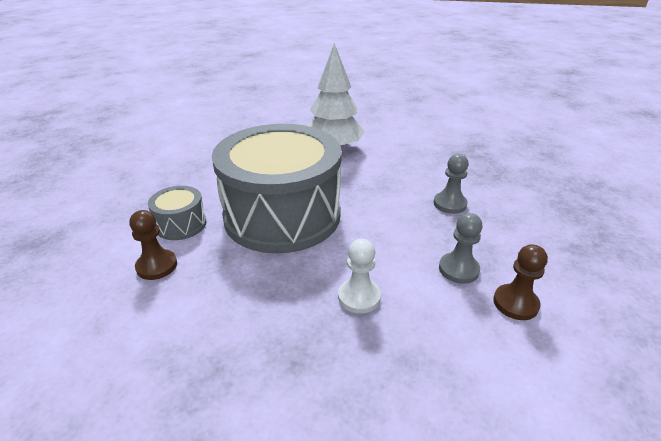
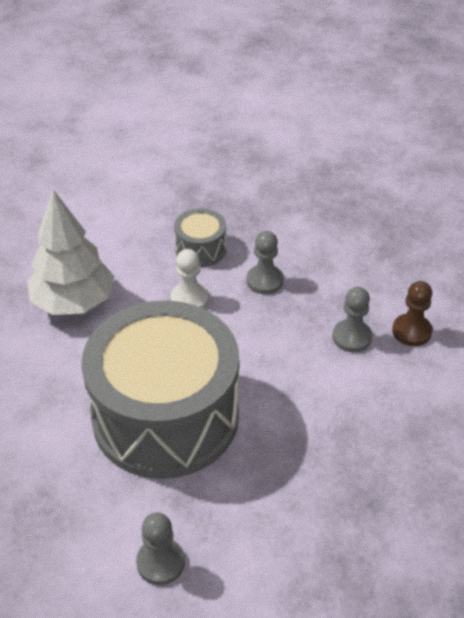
camera: 55 degrees left, 10 degrees up
brown pawn [129,210,177,280] -> grey pawn [136,513,185,585]
grey drum [148,186,206,240] -> grey drum moved to [174,208,226,267]
white pawn [338,239,381,314] -> white pawn moved to [171,249,209,308]

